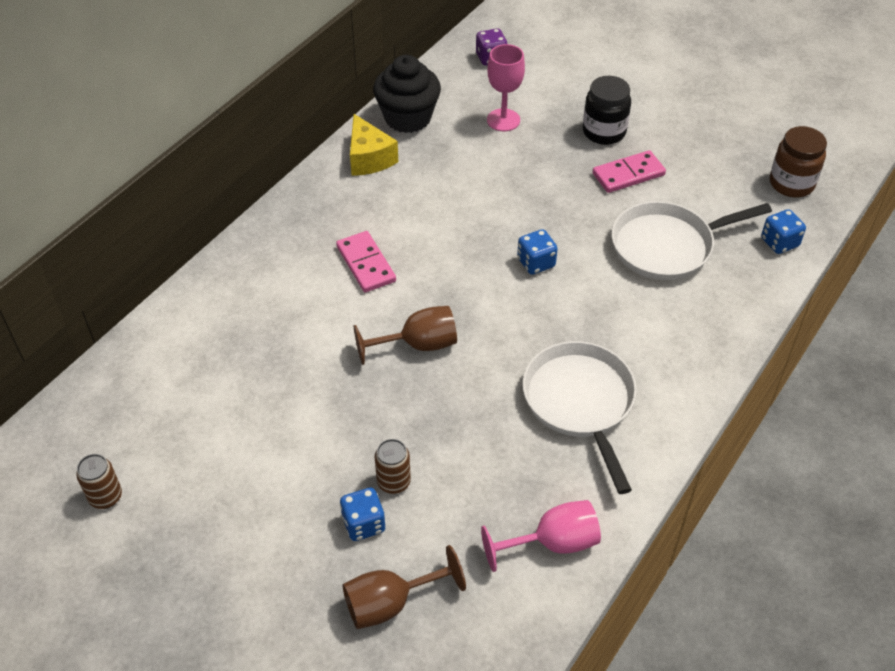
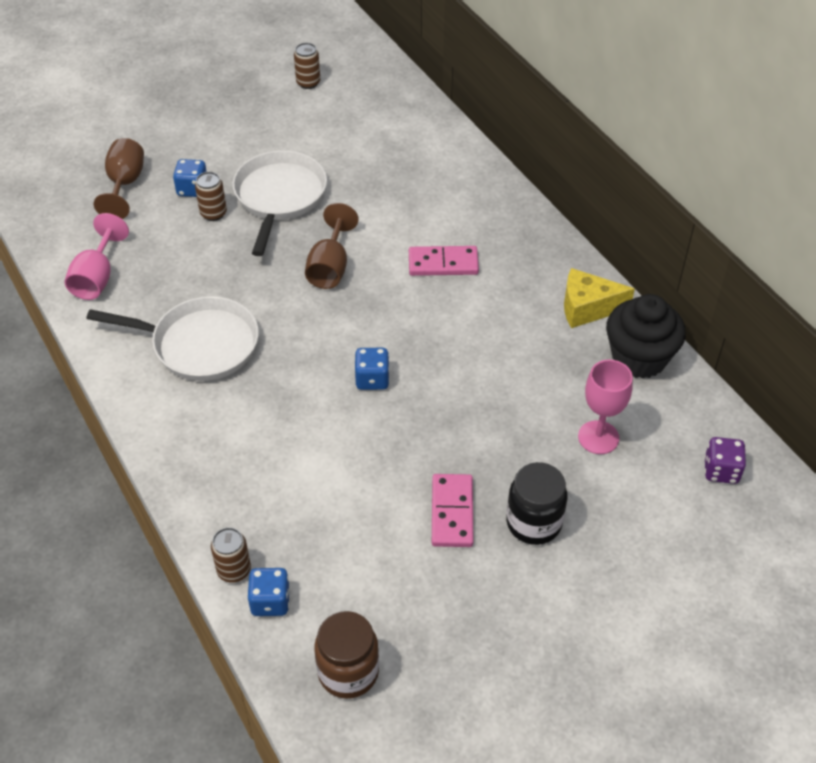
camera: 115 degrees right, 0 degrees up
white pan [612,201,772,280] -> white pan moved to [232,150,327,256]
none -> brown can [211,527,251,583]

